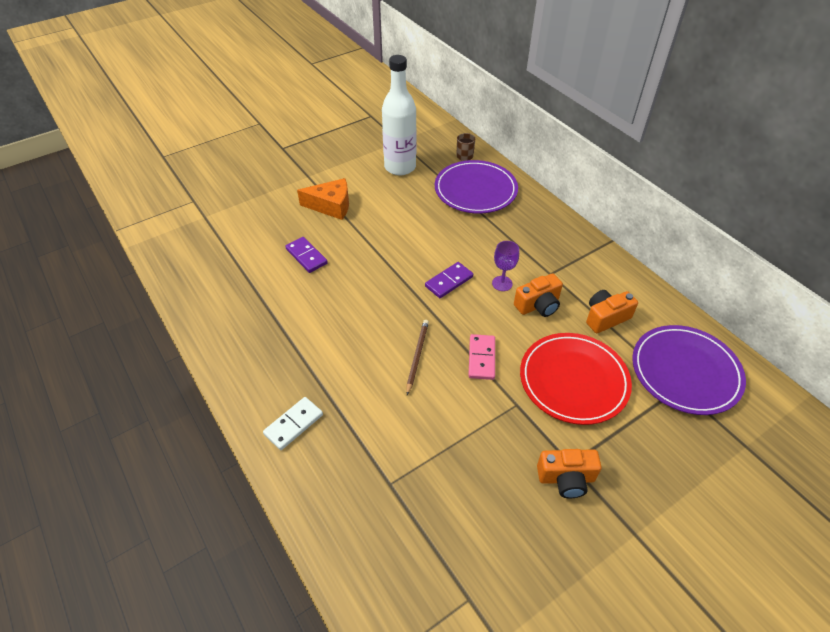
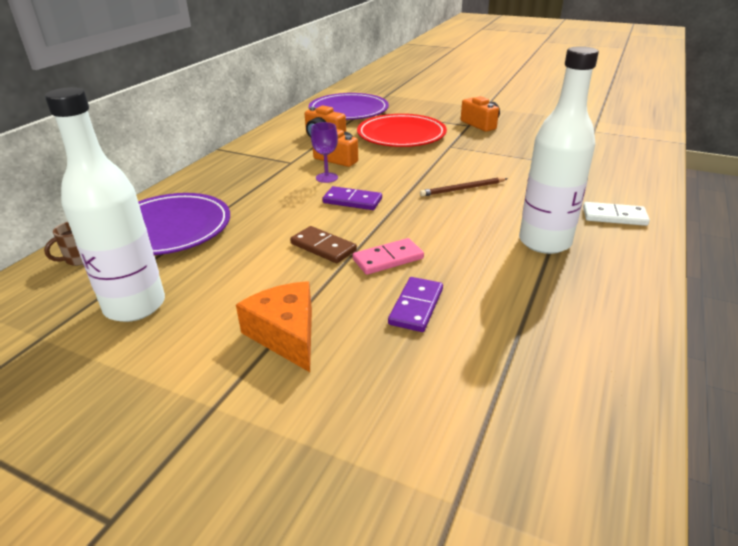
camera: 120 degrees left, 15 degrees down
pink domino [468,334,495,380] -> pink domino moved to [353,238,424,275]
none -> brown domino [290,226,357,263]
none -> white bottle [519,46,599,254]

